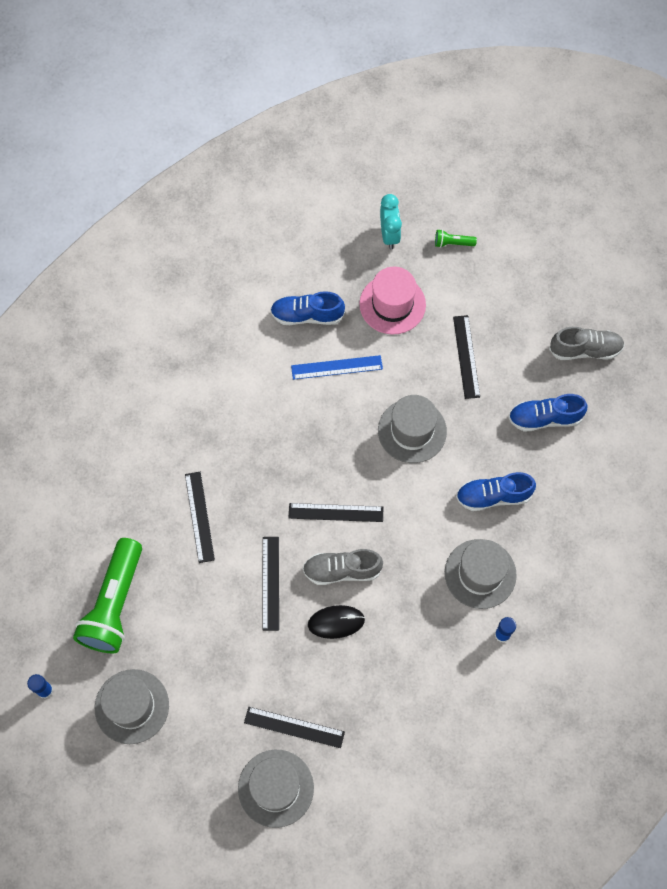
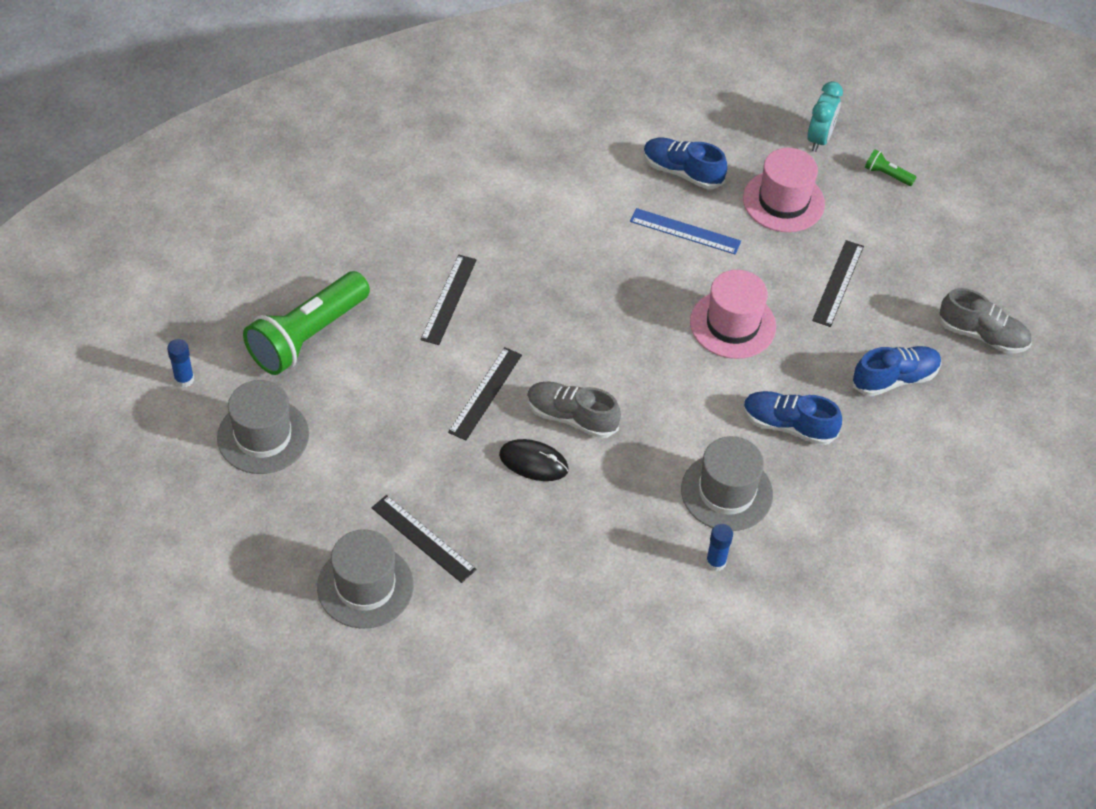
camera: 25 degrees right, 15 degrees down
black ruler [289,503,383,522] -> none
grey hat [378,395,447,463] -> pink hat [690,270,776,359]
blue shoe [508,394,587,431] -> blue shoe turned 135 degrees clockwise [852,346,941,396]

